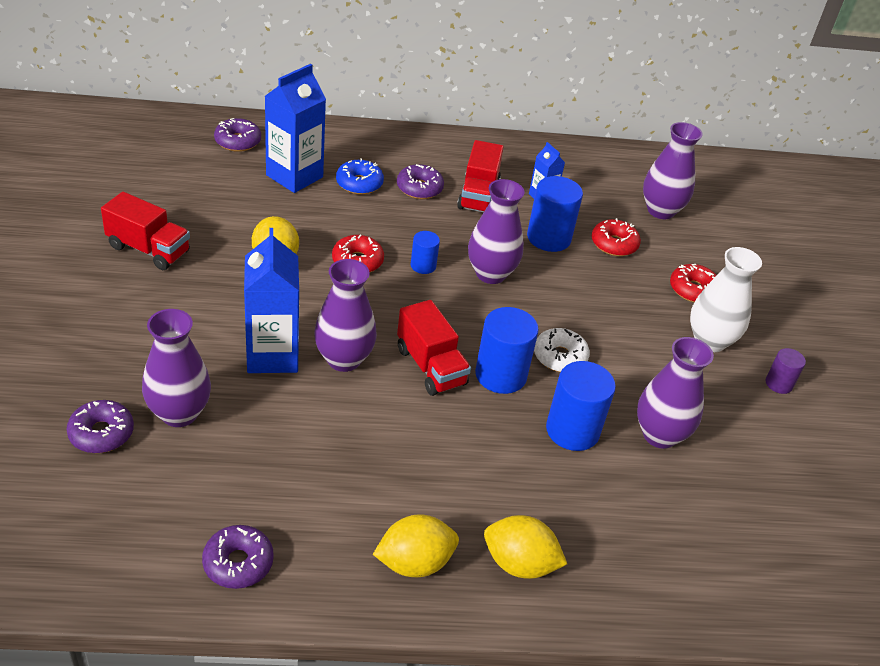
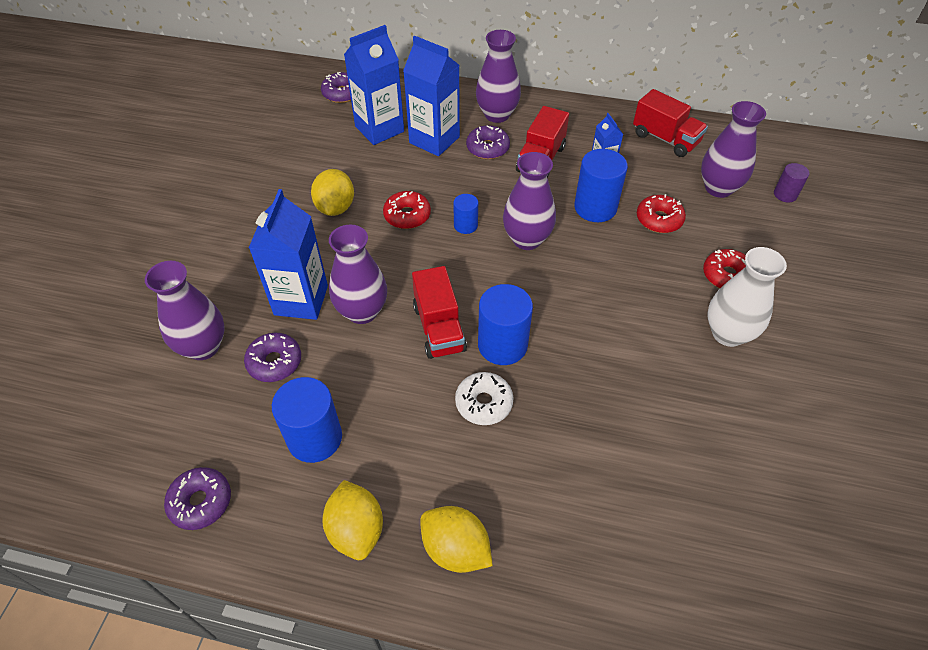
camera: 20 degrees right, 10 degrees up
purple donut [66,400,134,453] -> purple donut moved to [244,333,301,382]
red truck [101,192,190,270] -> red truck moved to [633,89,708,157]
blue donut [336,158,384,195] -> blue carton [403,35,460,156]
yellow lemon [373,514,459,577] -> yellow lemon turned 75 degrees clockwise [322,480,383,560]
white donut [534,328,590,372] -> white donut moved to [455,372,514,425]
blue cylinder [546,361,616,451] -> blue cylinder moved to [272,377,342,463]
purple vase [637,337,714,449] -> purple vase moved to [476,30,521,123]
purple cylinder [766,348,806,394] -> purple cylinder moved to [774,163,809,203]

